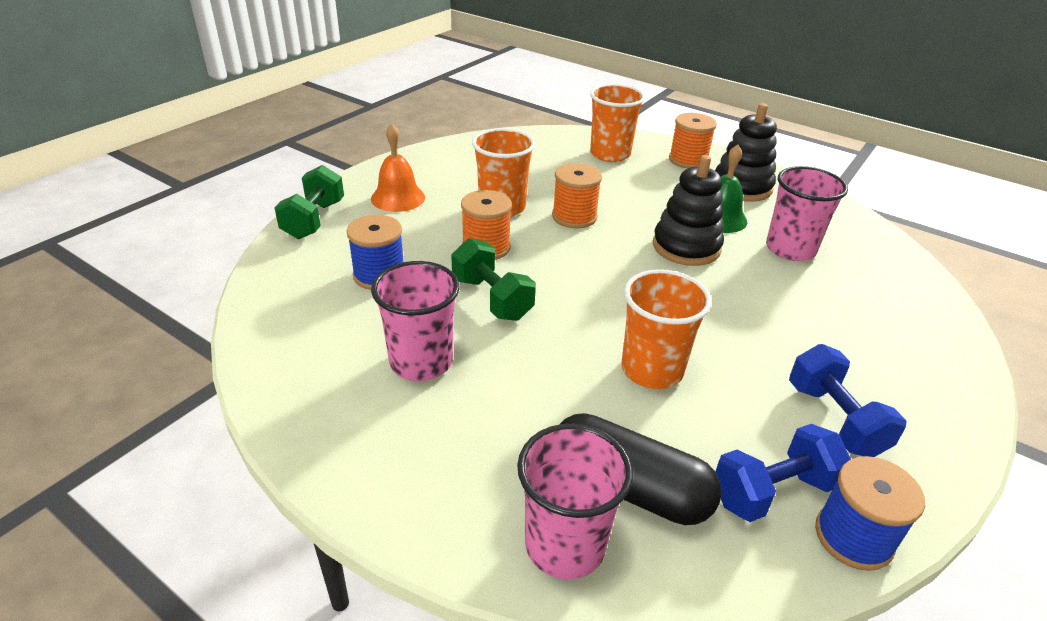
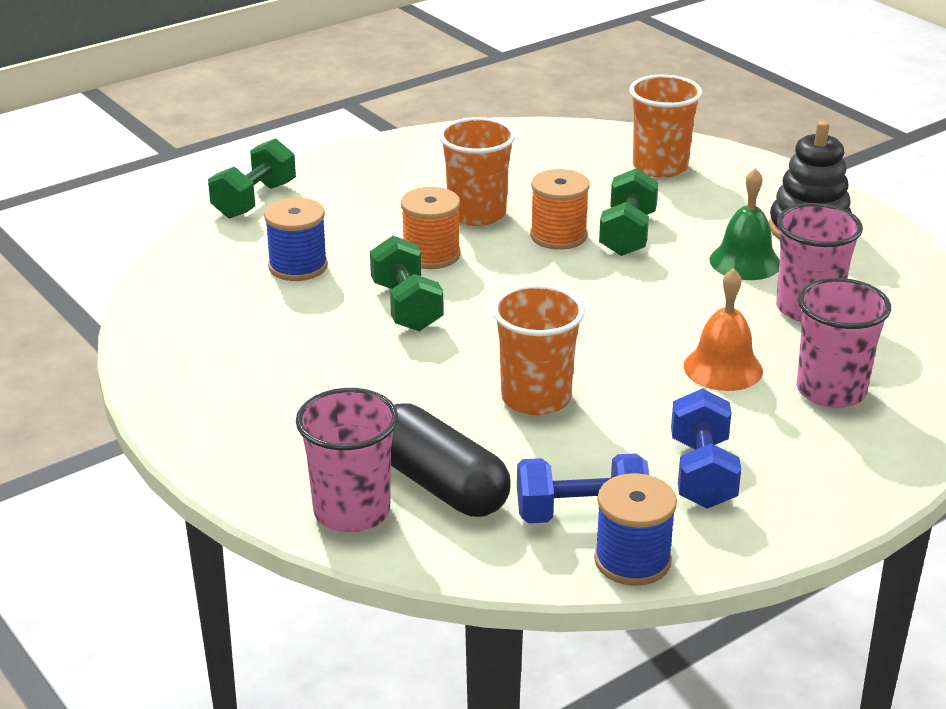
camera: 20 degrees right, 5 degrees down
orange bell [371,124,425,212] -> orange bell moved to [684,268,763,391]
pink cup [371,261,460,381] -> pink cup moved to [797,278,891,408]
black stacking toy [653,155,724,266] -> none
orange spool [669,113,717,169] -> none
none -> green dumbbell [599,168,658,256]

